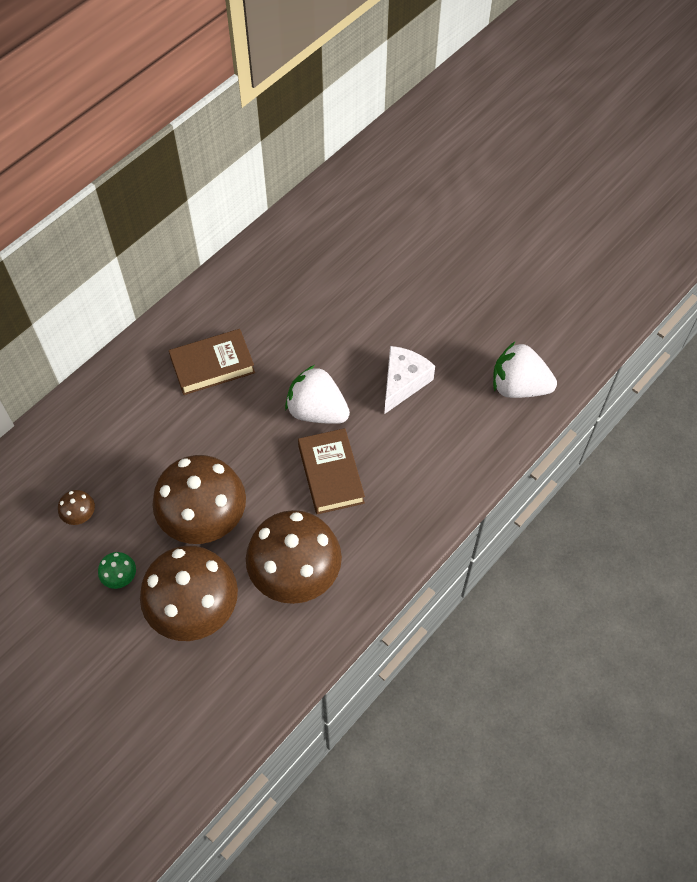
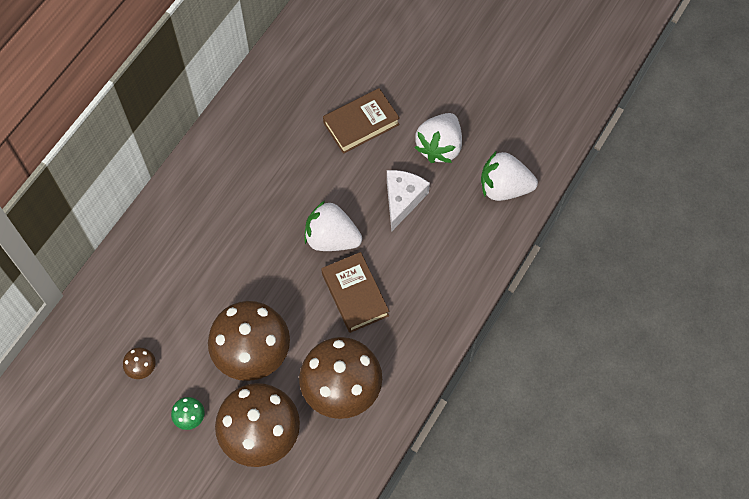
camera: 10 degrees left, 5 degrees up
brown book [169,329,255,395] -> brown book moved to [323,88,400,154]
none -> white strawberry [415,113,462,163]

